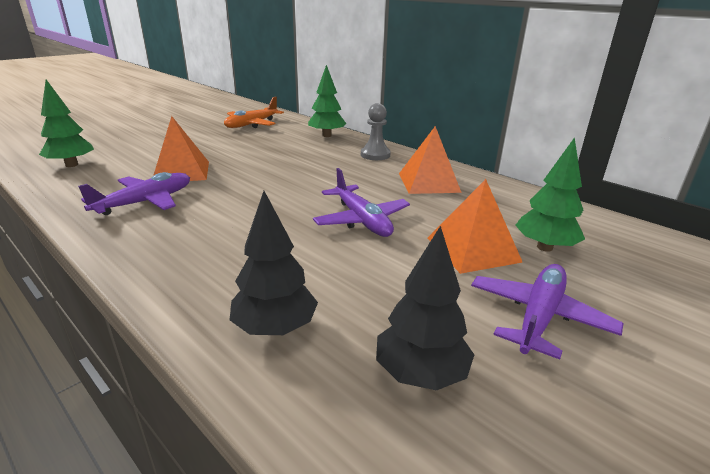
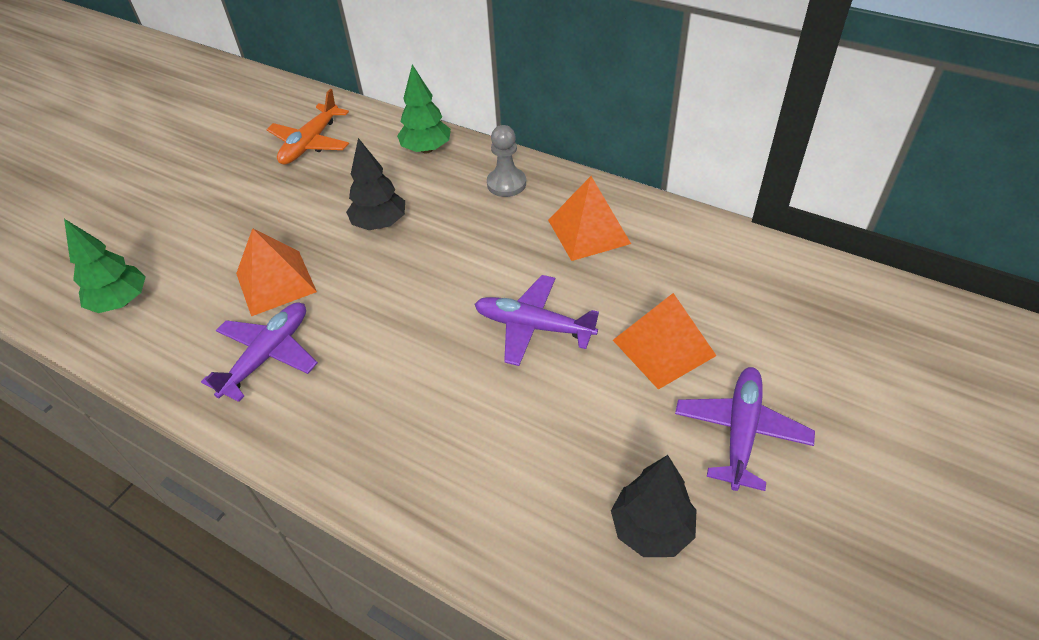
camera: 10 degrees left, 20 degrees up
black tree [230,191,318,335] -> black tree moved to [346,138,405,230]
purple plane [313,168,410,237] -> purple plane turned 150 degrees clockwise [475,275,599,366]
green tree [515,137,585,252] -> none

